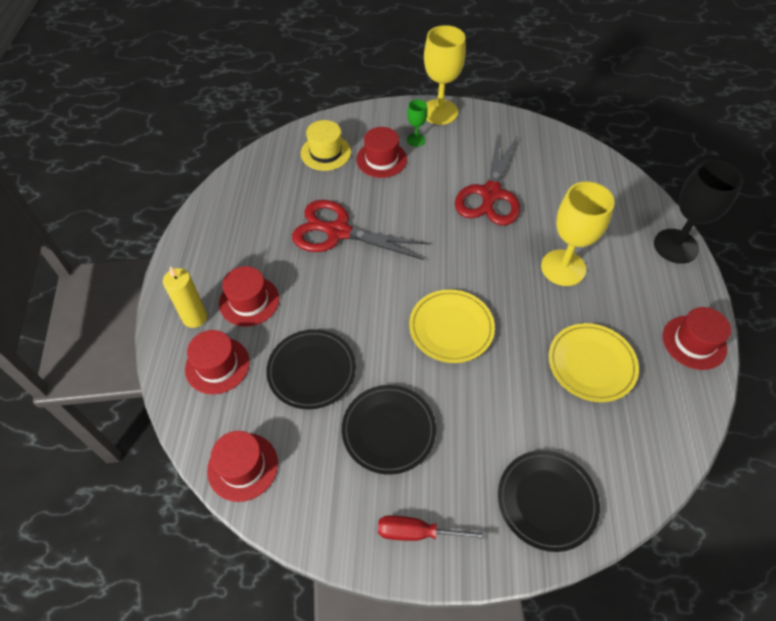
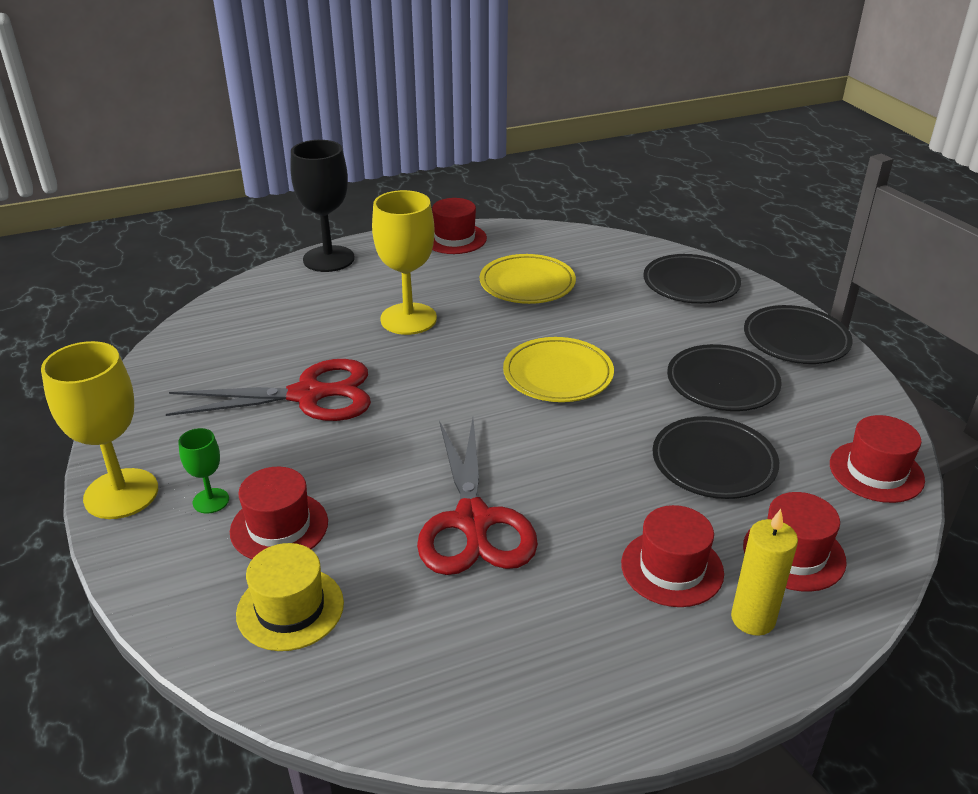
camera: 115 degrees left, 20 degrees down
red screwdriver [378,515,488,541] -> black plate [744,305,853,364]

